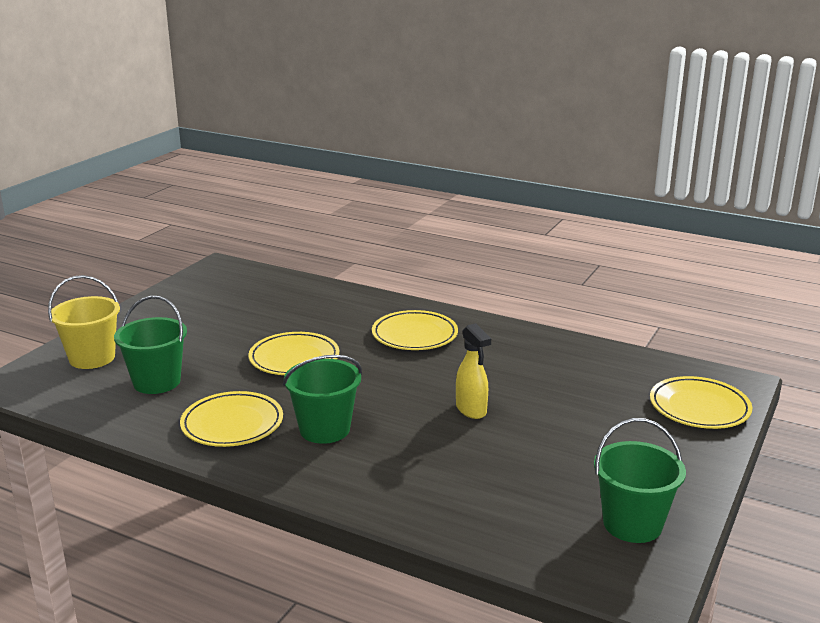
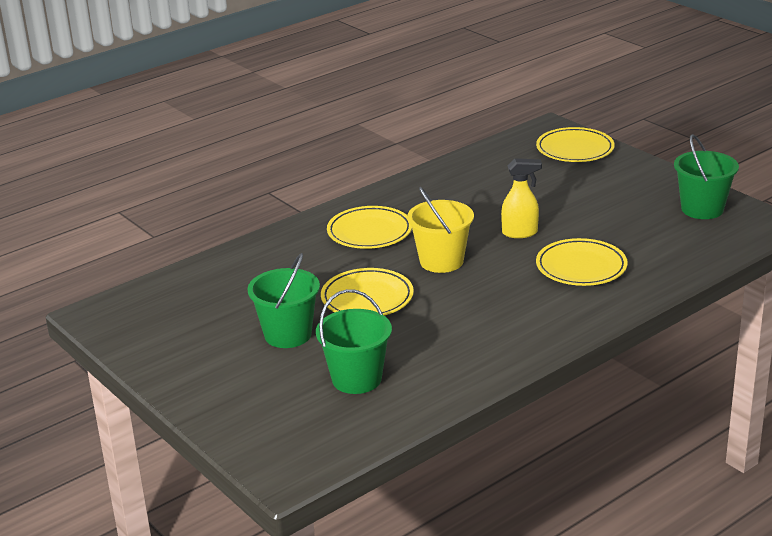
camera: 65 degrees left, 5 degrees up
yellow bucket [48,275,120,369] -> yellow bucket moved to [407,187,474,273]
yellow plate [180,391,283,447] -> yellow plate moved to [536,238,628,286]
green bucket [283,355,362,444] -> green bucket moved to [247,253,320,348]

